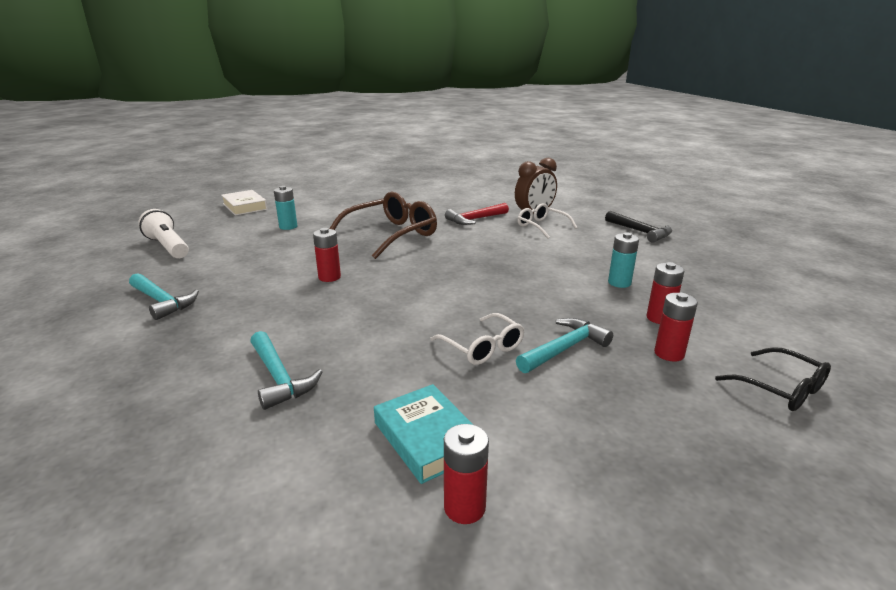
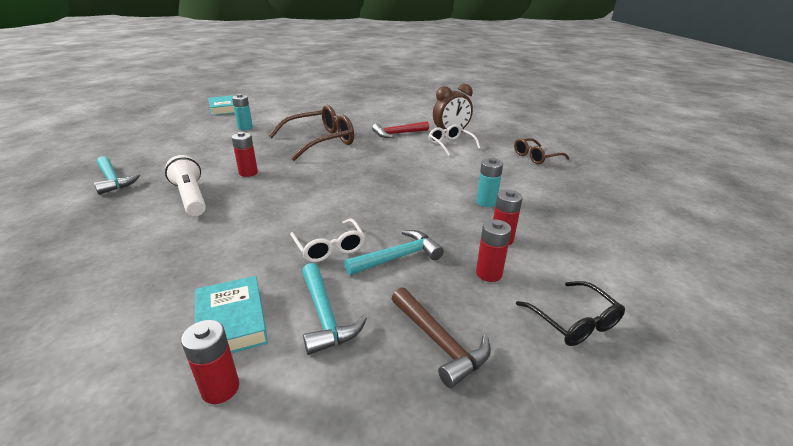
camera: 10 degrees right, 5 degrees up
white flashlight [138,209,189,259] -> white flashlight moved to [165,155,206,216]
white book [221,190,268,216] -> turquoise book [208,95,235,116]
turquoise hammer [250,331,322,410] -> turquoise hammer moved to [302,263,367,355]
black hammer [605,211,672,243] -> brown glasses [514,138,570,164]
none -> brown hammer [391,287,491,388]

